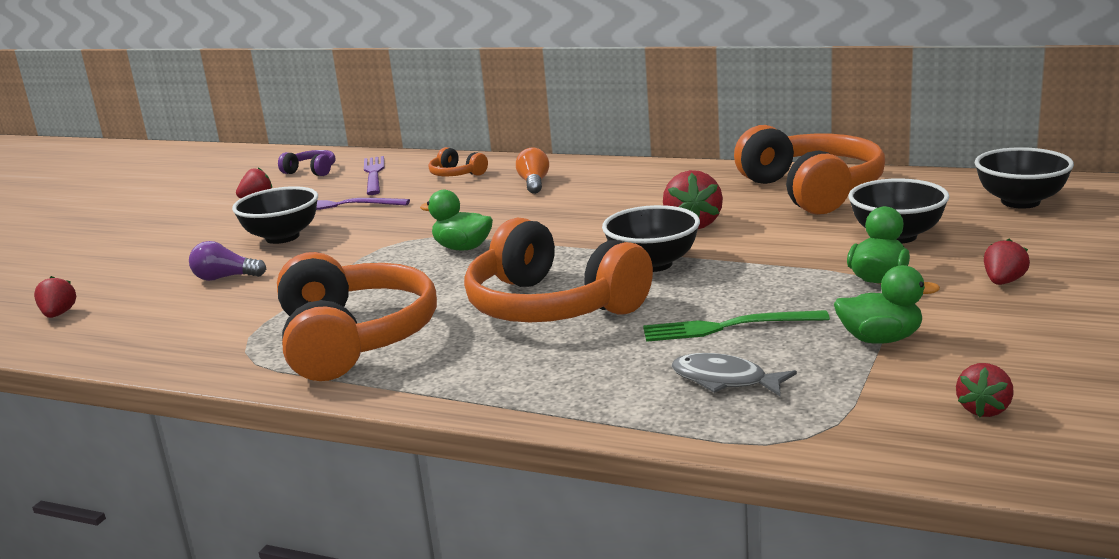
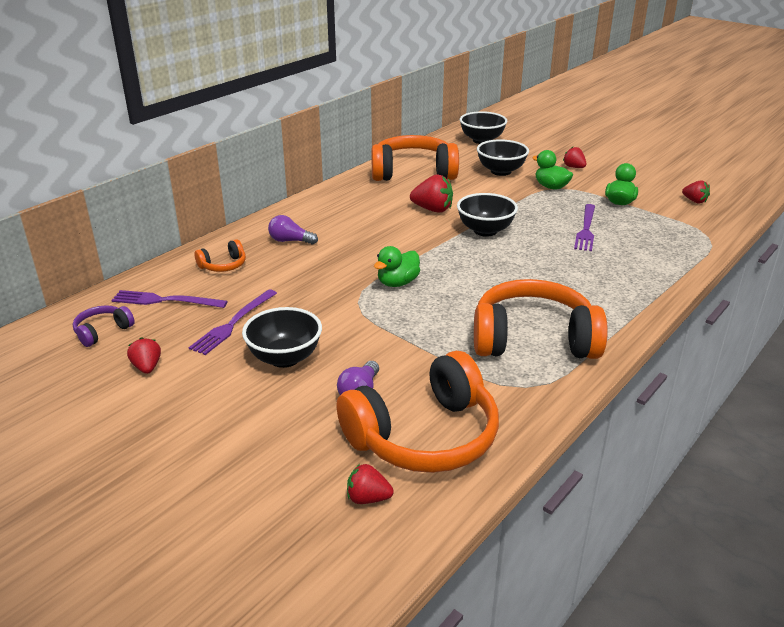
camera: 75 degrees left, 10 degrees up
orange headphones [464,217,653,322] -> orange headphones moved to [337,351,499,473]
orange light bulb [516,148,549,194] -> purple light bulb [268,215,318,245]
green fork [643,310,830,342] -> purple fork [574,204,595,251]
grey fish [672,353,797,397] -> none

